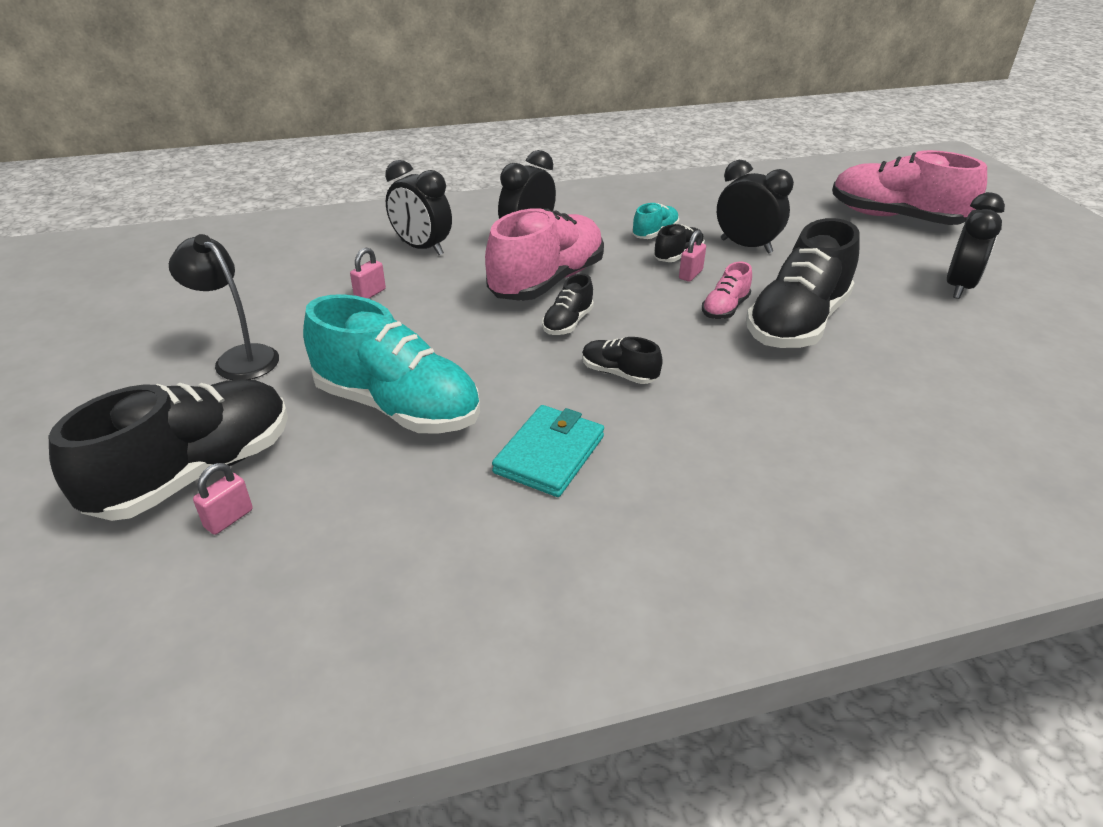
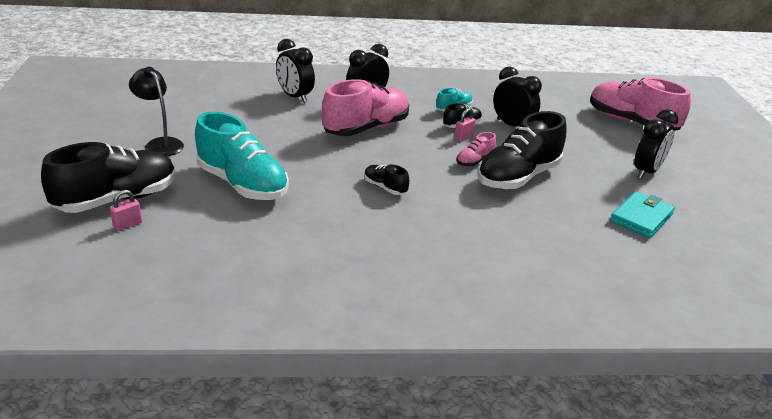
camera: 10 degrees right, 5 degrees down
pink padlock [350,248,386,299] -> none
turquoise wallet [492,405,604,497] -> turquoise wallet moved to [610,191,675,238]
black shoe [542,274,594,335] -> none

